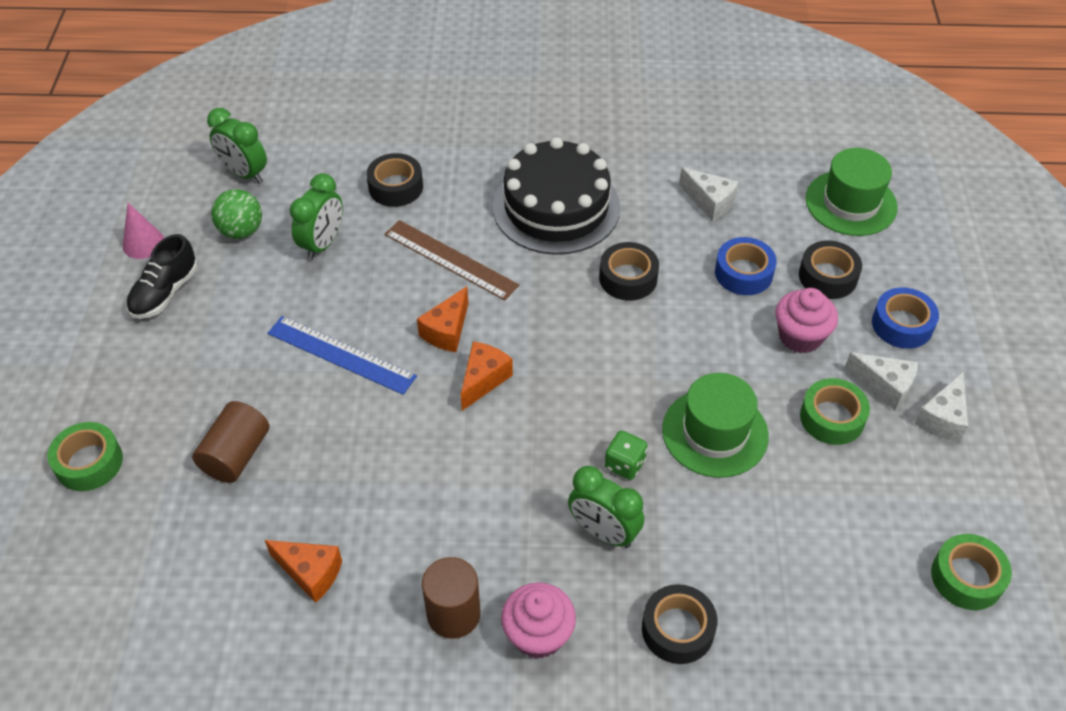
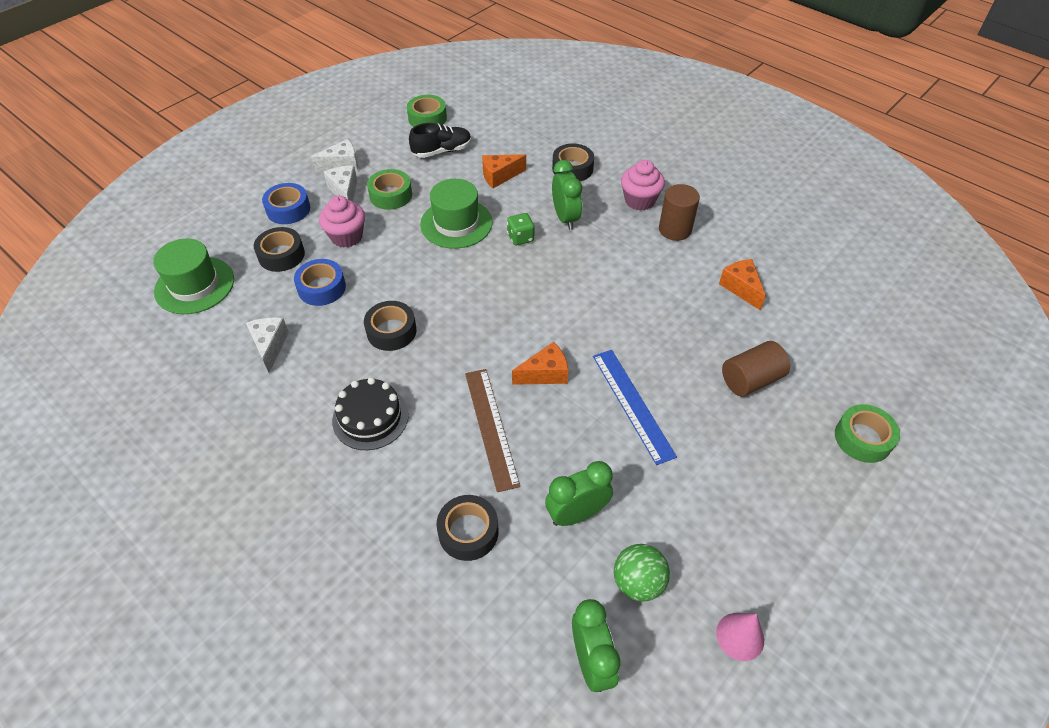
camera: 140 degrees left, 0 degrees up
black shoe [126,234,198,319] -> black shoe moved to [409,123,471,158]
orange cheese [461,341,513,411] -> orange cheese moved to [482,154,526,188]
black cake [493,137,620,255] -> black cake [332,377,409,450], size x0.61

